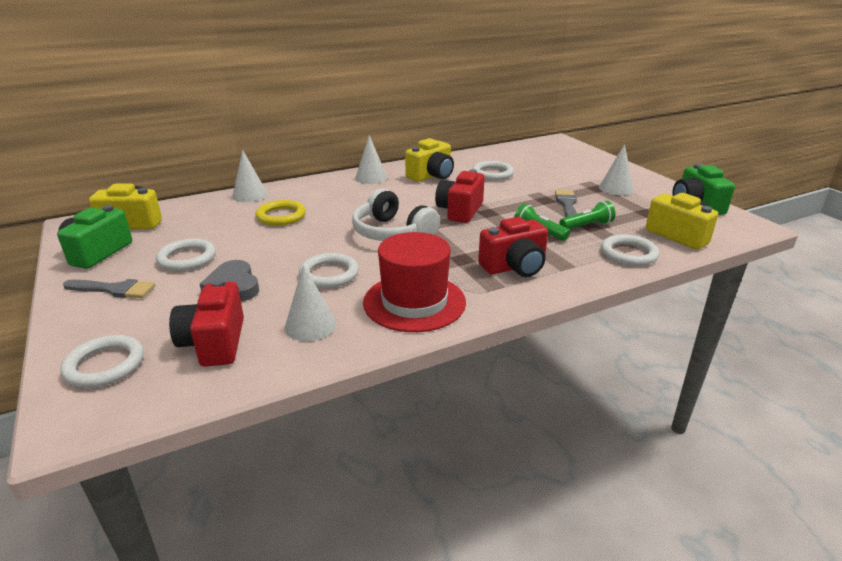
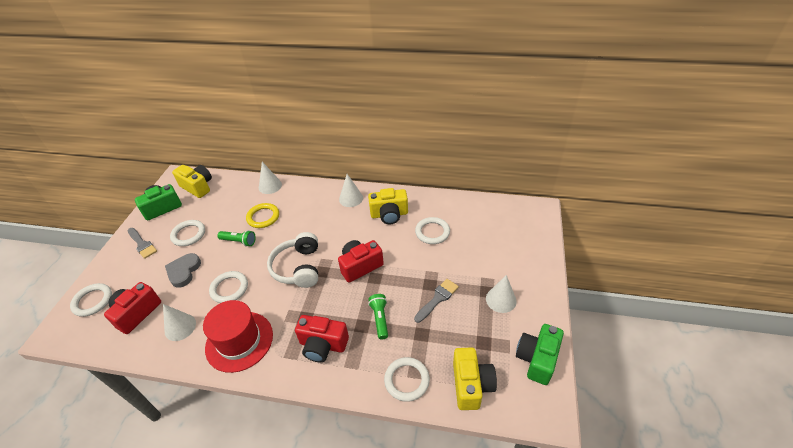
camera: 40 degrees right, 15 degrees up
green flashlight [560,201,615,229] -> green flashlight moved to [217,230,256,247]

